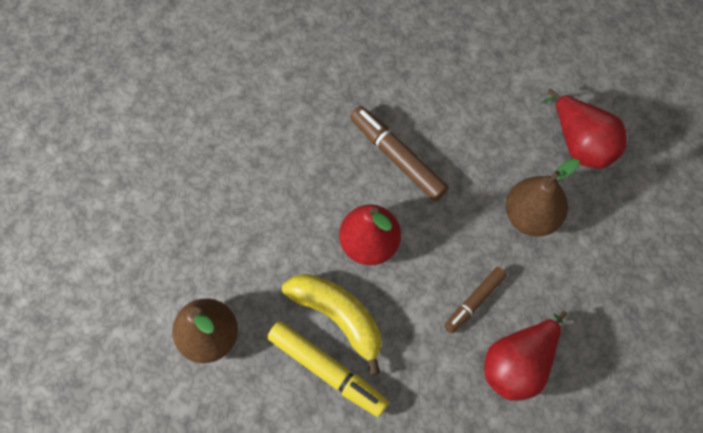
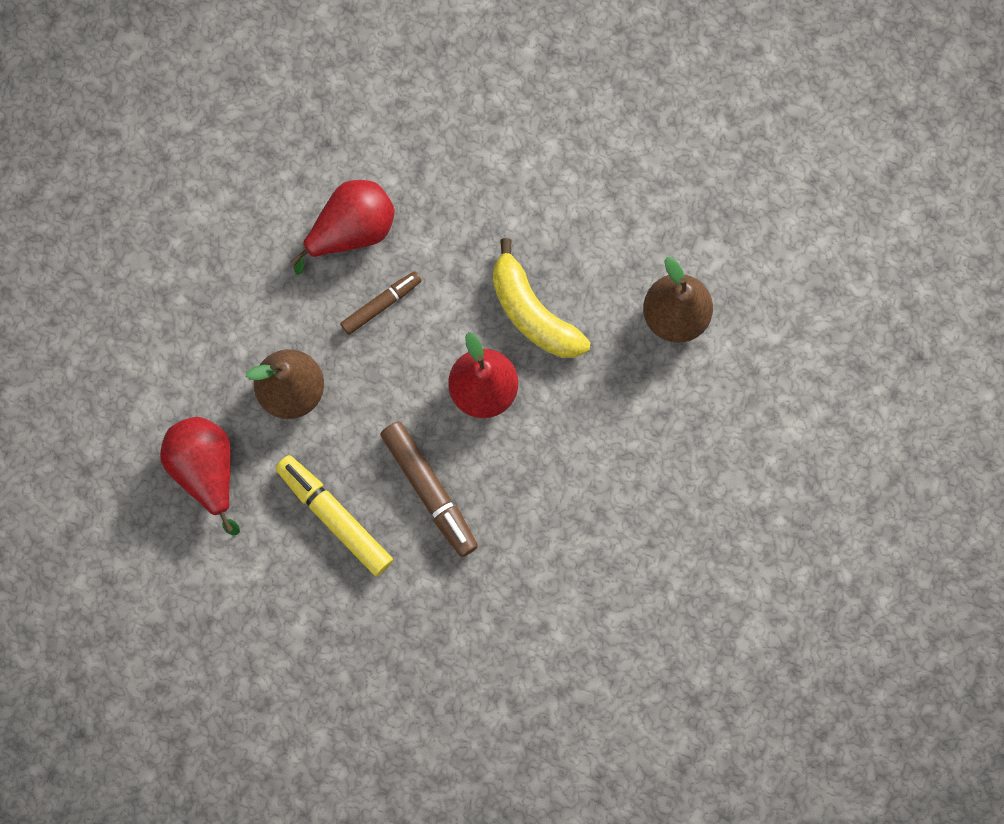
camera: 170 degrees left, 10 degrees up
yellow marker [267,321,389,417] -> yellow marker moved to [275,455,393,576]

